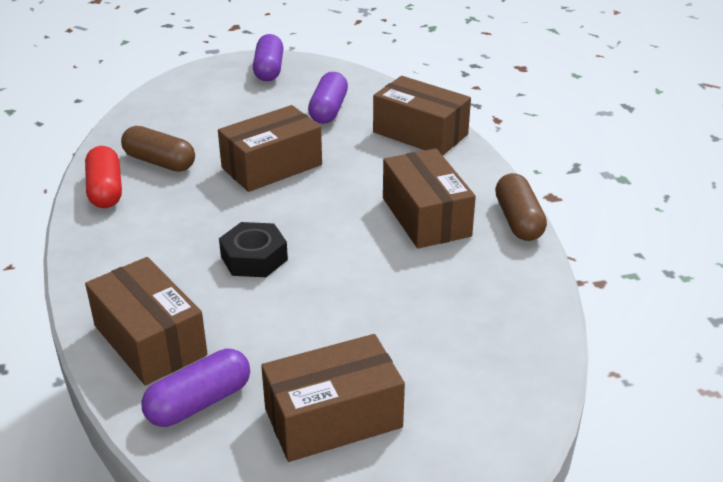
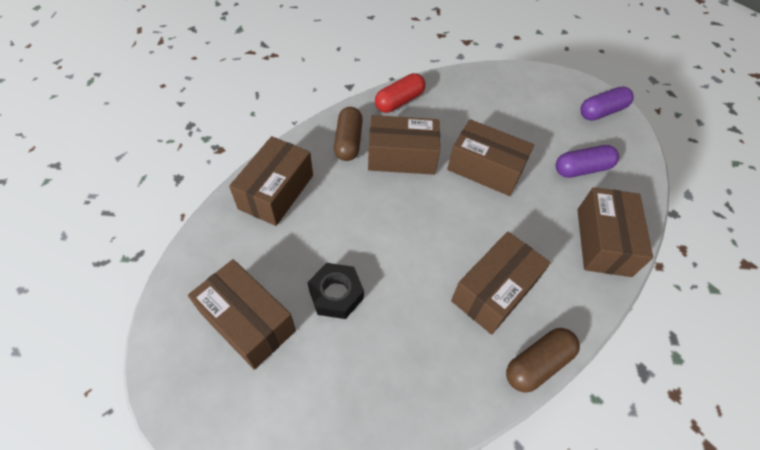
camera: 60 degrees right, 20 degrees up
brown capsule [121,126,195,172] -> brown capsule moved to [334,107,363,161]
purple capsule [141,349,250,427] -> none
black nut [219,222,288,277] -> black nut moved to [307,263,364,319]
none -> brown box [368,115,440,175]

